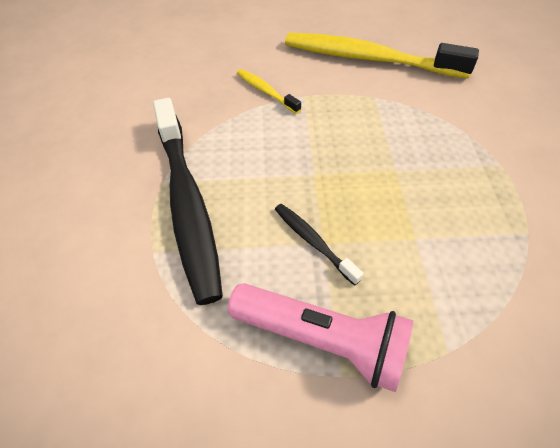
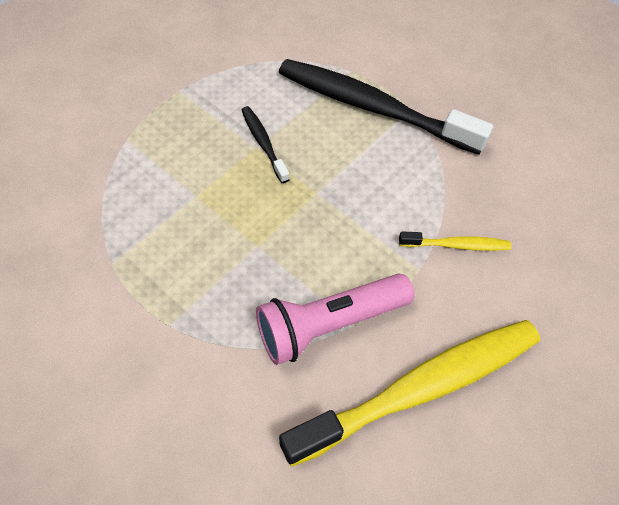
camera: 130 degrees right, 5 degrees up
pink flashlight [228,283,413,392] -> pink flashlight moved to [256,274,414,365]
black toothbrush [275,204,364,286] -> black toothbrush turned 120 degrees counterclockwise [242,106,290,183]

